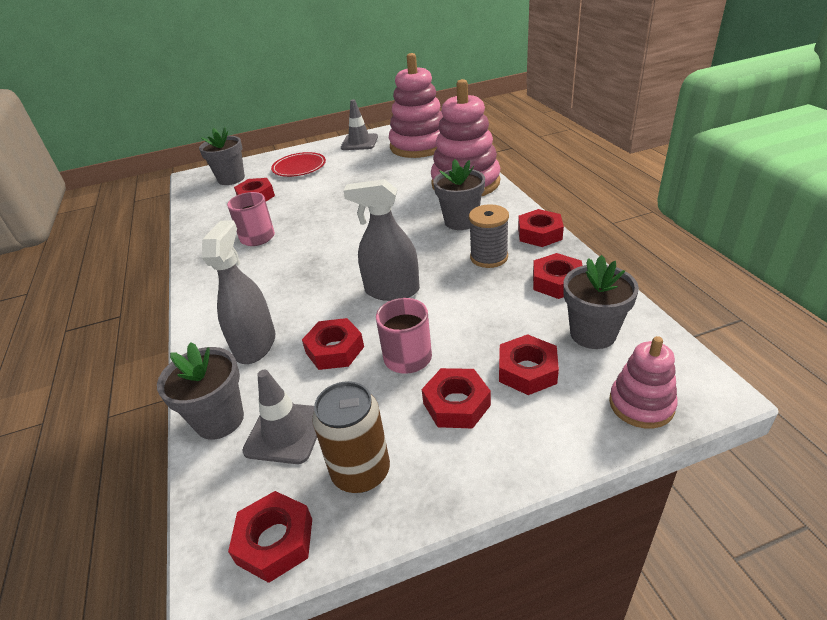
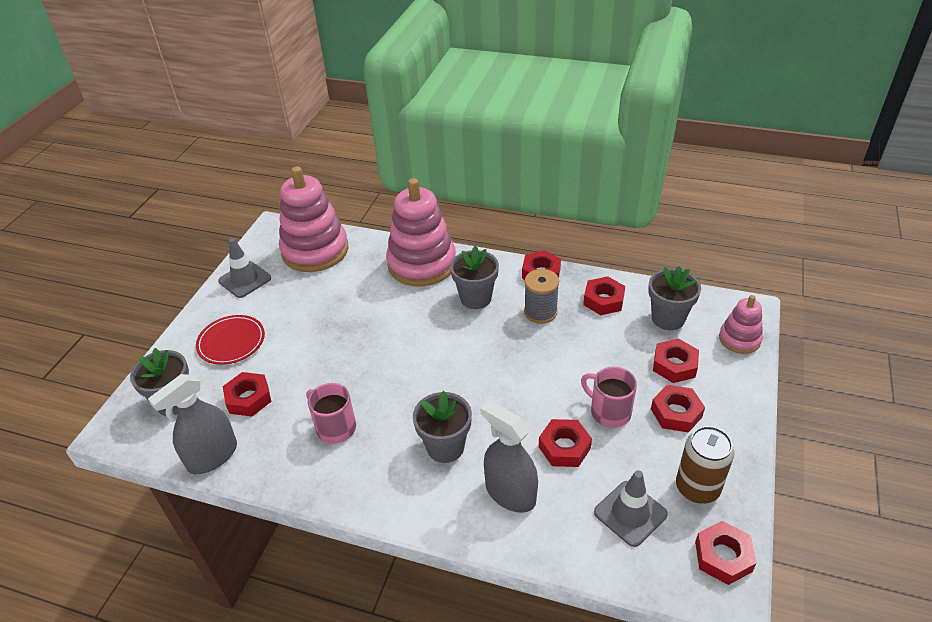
camera: 55 degrees left, 5 degrees up
grey flower pot [157,342,244,440] -> grey flower pot moved to [413,391,472,463]
grey spray bottle [343,179,420,301] -> grey spray bottle moved to [148,374,237,474]

